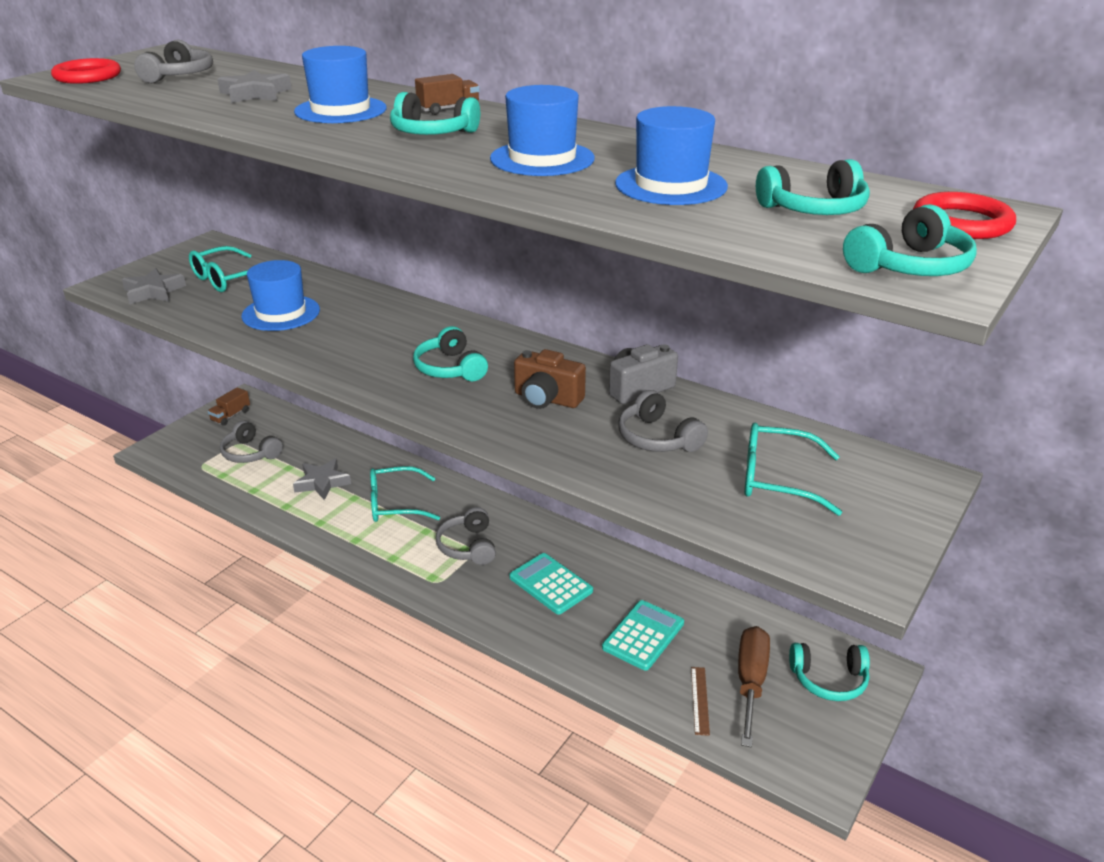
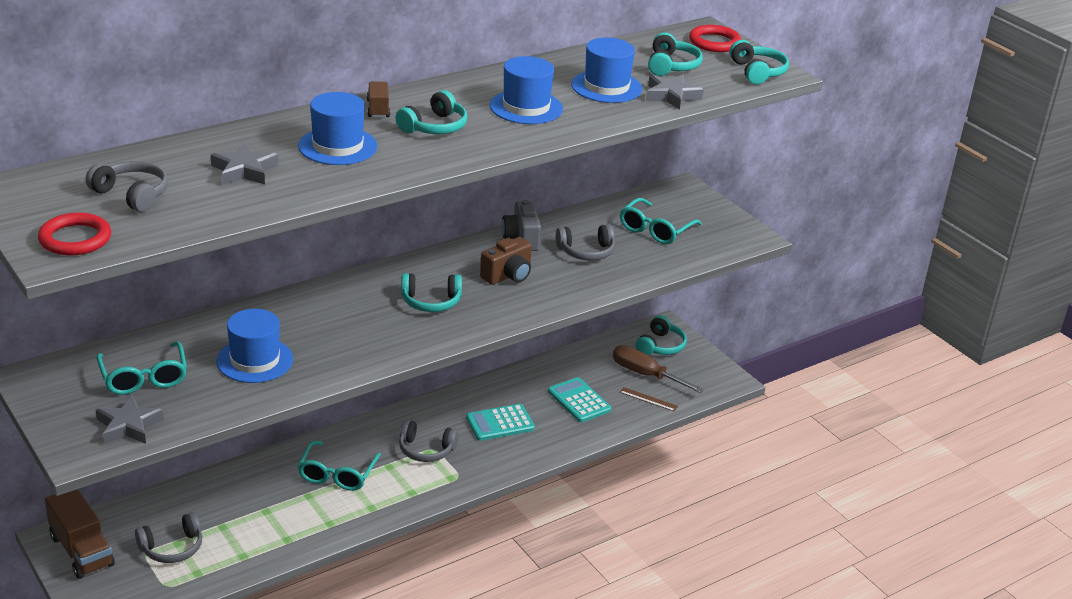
camera: 70 degrees left, 0 degrees up
brown truck [208,387,250,426] -> brown truck [45,489,115,579], size x1.83
grey star [293,459,351,500] -> grey star moved to [646,74,704,110]

